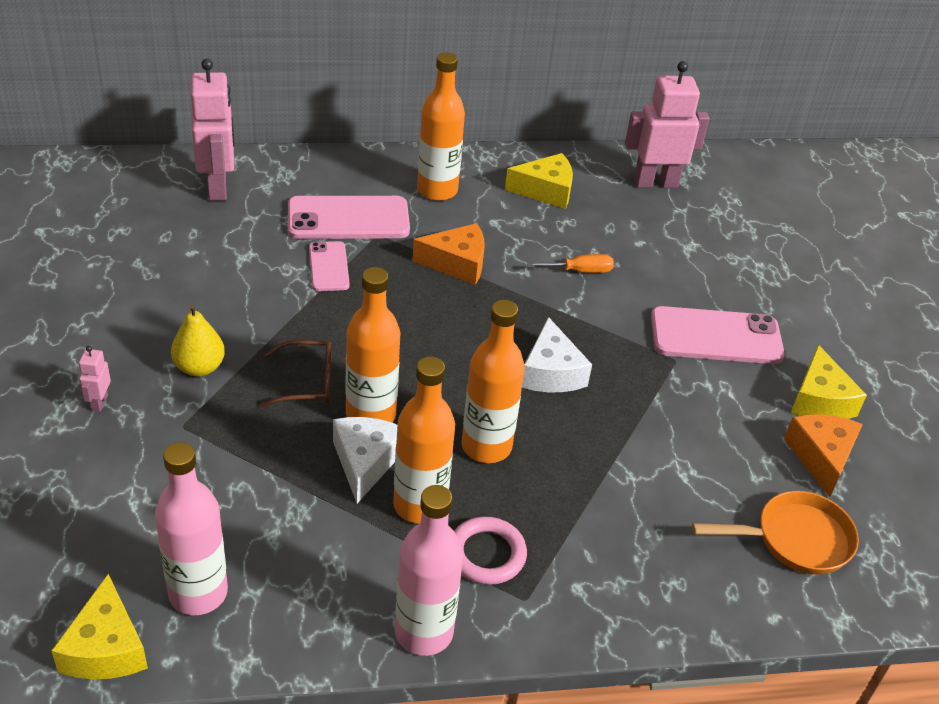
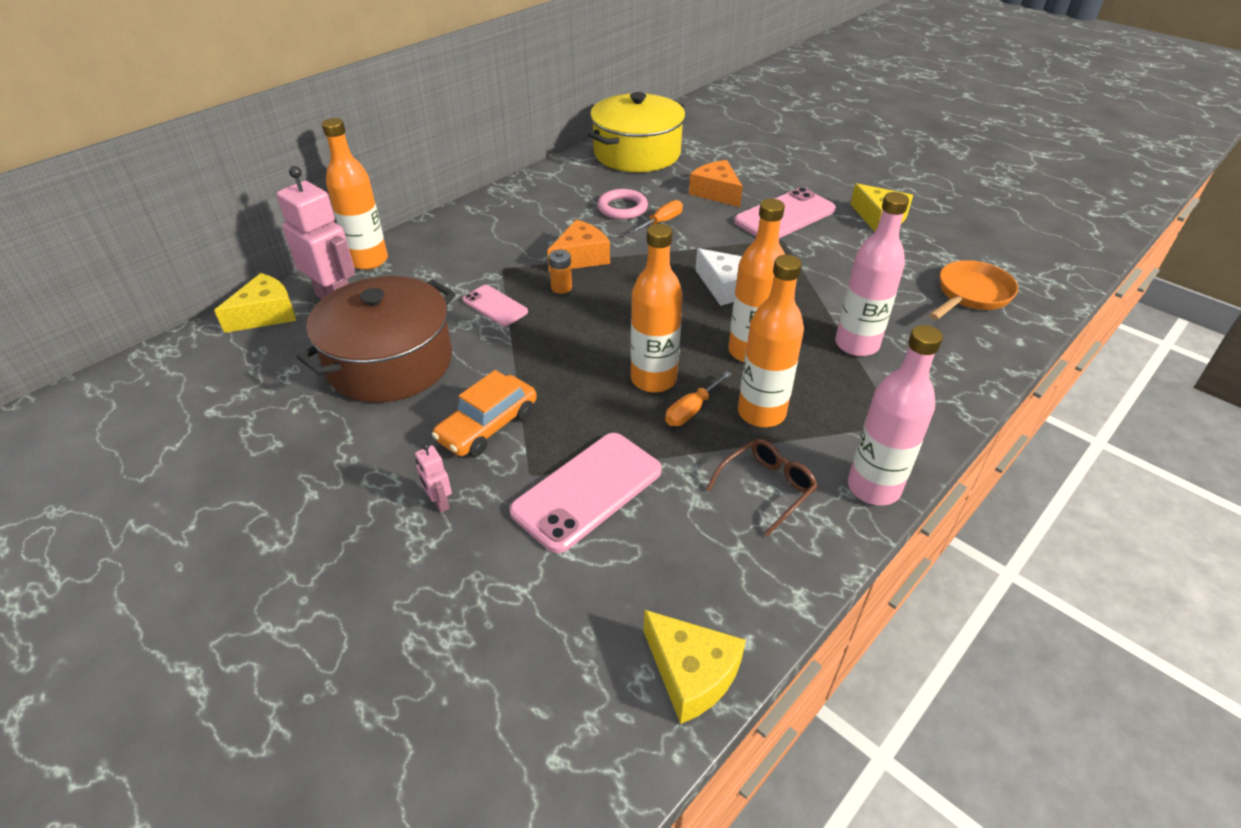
camera: 35 degrees left, 0 degrees up
pink bottle [155,442,228,615] -> pink bottle moved to [835,192,909,356]
yellow pear [171,304,225,377] -> orange car [432,370,537,457]
brown glasses [260,340,331,408] -> brown glasses moved to [706,439,818,536]
pink phone [288,196,410,239] -> pink phone moved to [509,433,662,553]
white cheese [333,417,397,503] -> orange screwdriver [665,371,732,426]
orange bottle [417,52,465,201] -> orange bottle moved to [322,118,388,270]
pink ring [454,516,527,585] -> pink ring moved to [597,189,648,220]
yellow cheese [505,153,573,209] -> yellow cheese moved to [214,273,296,333]
pink robot [625,61,709,188] -> yellow pot [588,92,685,172]
orange cheese [784,414,863,497] -> orange cheese moved to [689,160,743,207]
none -> brown pot [296,276,456,403]
none -> orange battery [549,250,572,294]

